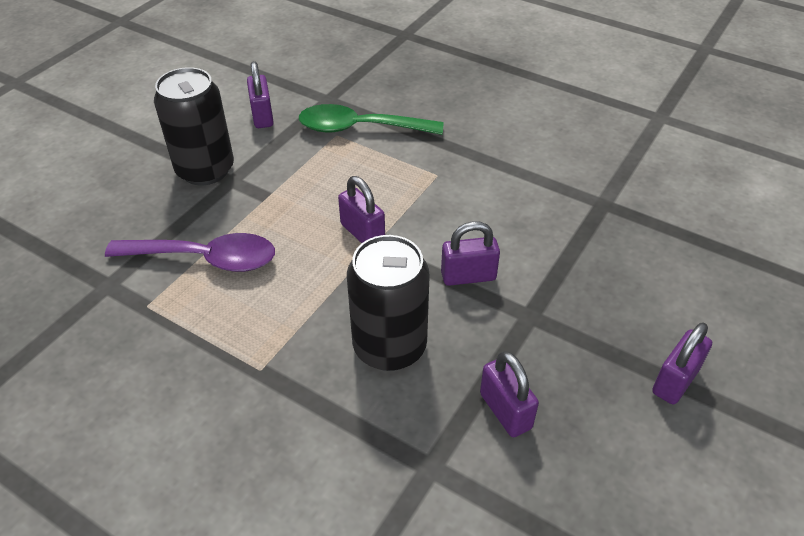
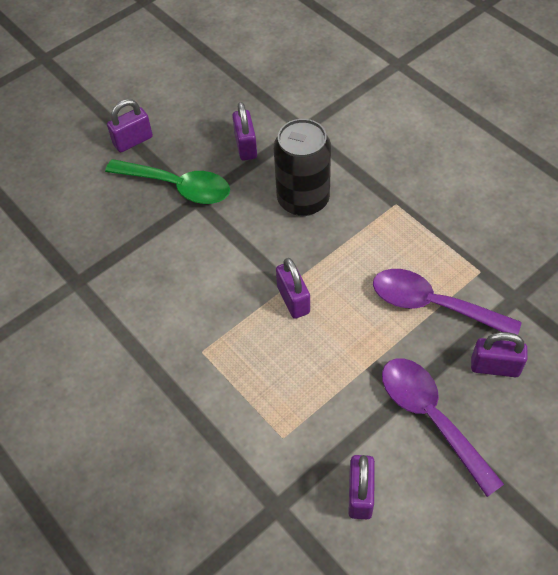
camera: 160 degrees left, 10 degrees up
black can [154,67,234,185] -> purple spoon [382,358,504,497]
green spoon [299,104,443,135] -> green spoon moved to [105,159,230,204]
purple padlock [441,221,500,286] -> purple padlock moved to [471,332,528,377]

